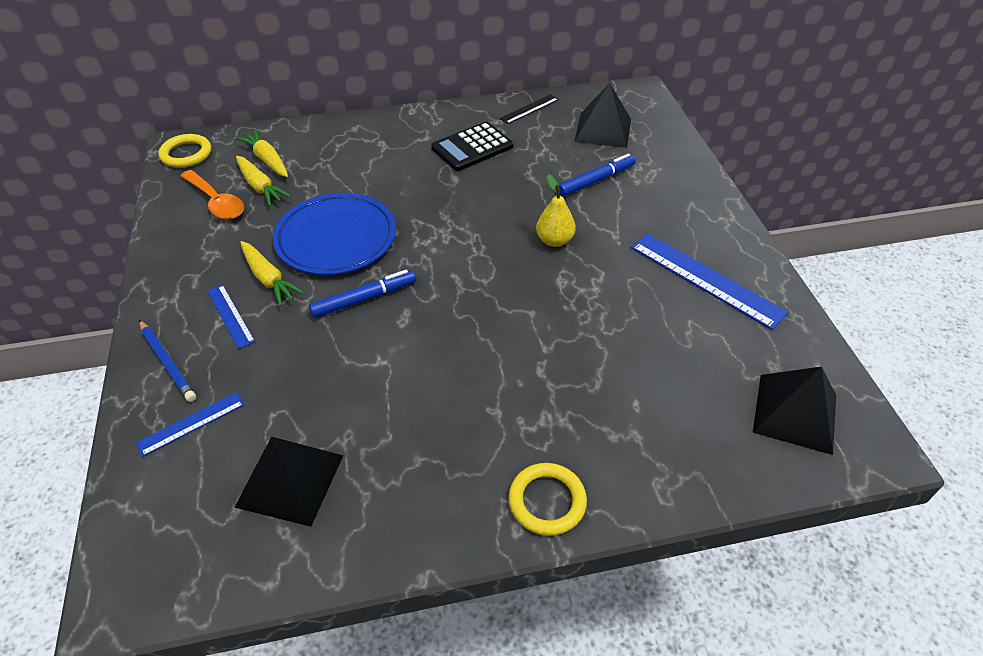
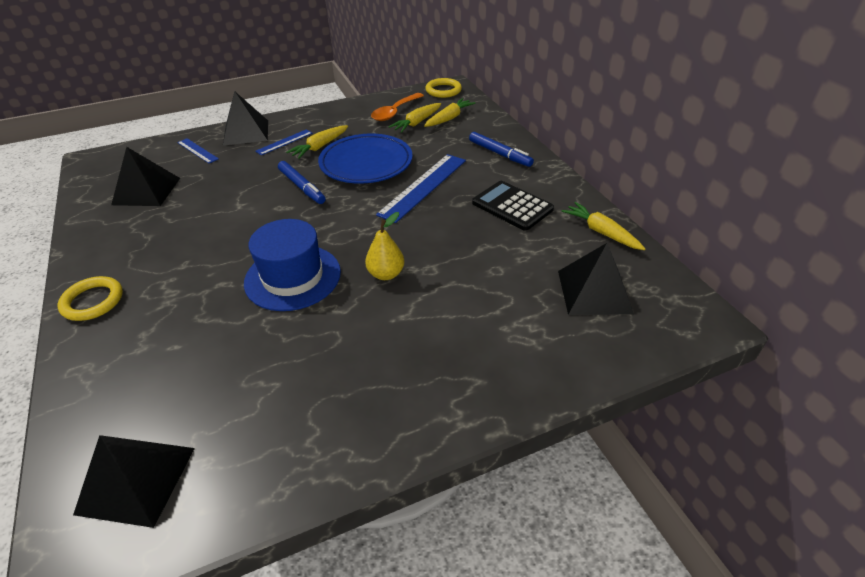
camera: 80 degrees right, 5 degrees down
blue pencil [139,320,196,402] -> black pyramid [223,91,268,146]
black ruler [500,94,559,124] -> yellow carrot [562,202,645,250]
blue marker [559,153,636,196] -> blue marker moved to [469,132,534,167]
blue ruler [631,233,789,330] -> blue ruler moved to [376,154,466,223]
none -> blue hat [244,219,341,311]

